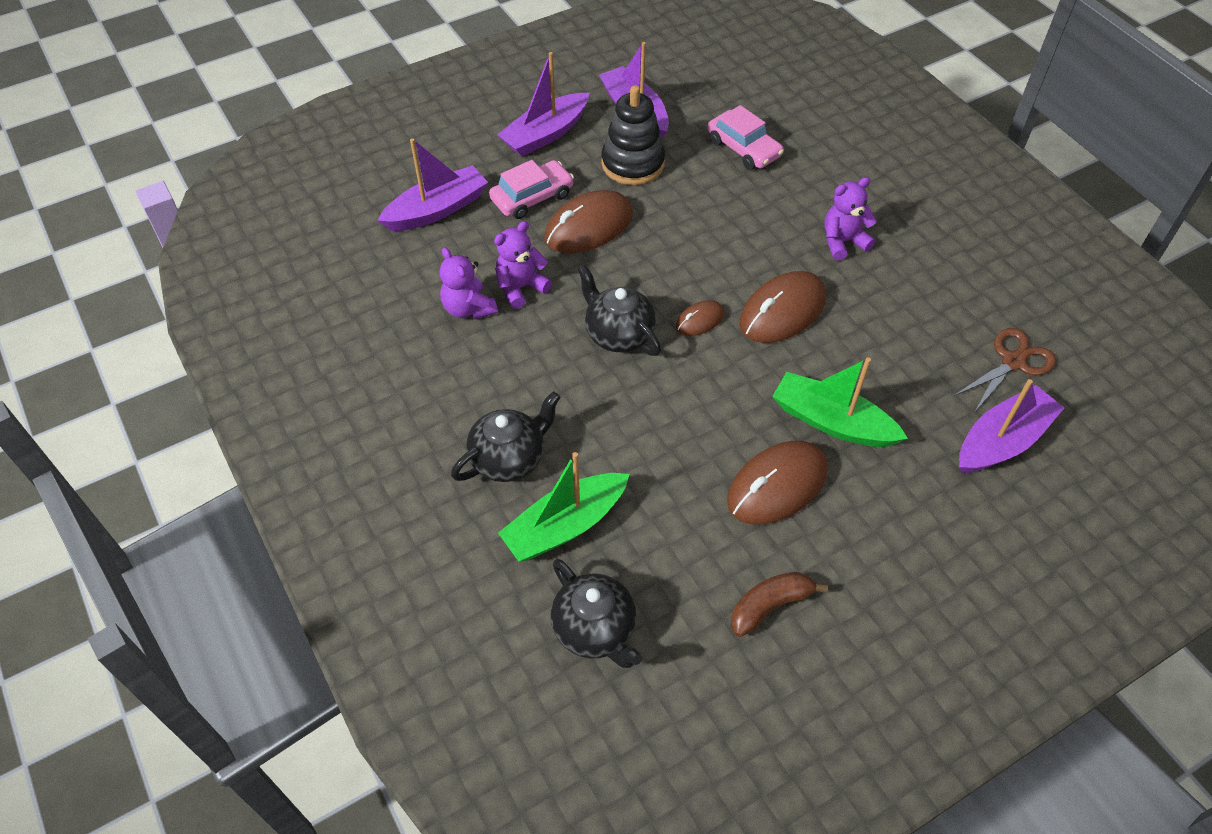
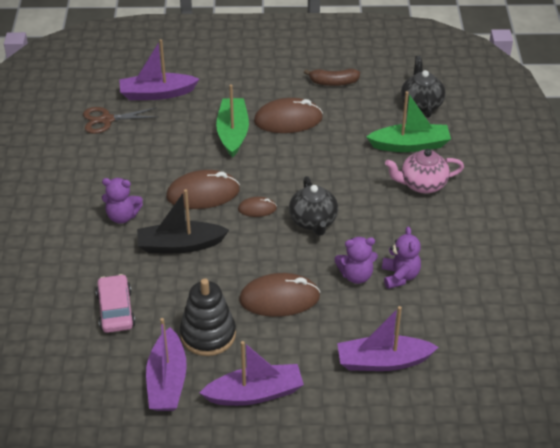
camera: 150 degrees left, 10 degrees down
black teapot [451,391,561,482] -> pink teapot [385,149,464,193]
pink car [489,160,574,219] -> none
green boat [772,358,908,447] -> green boat turned 150 degrees counterclockwise [216,84,249,158]
none -> black boat [137,189,229,253]

